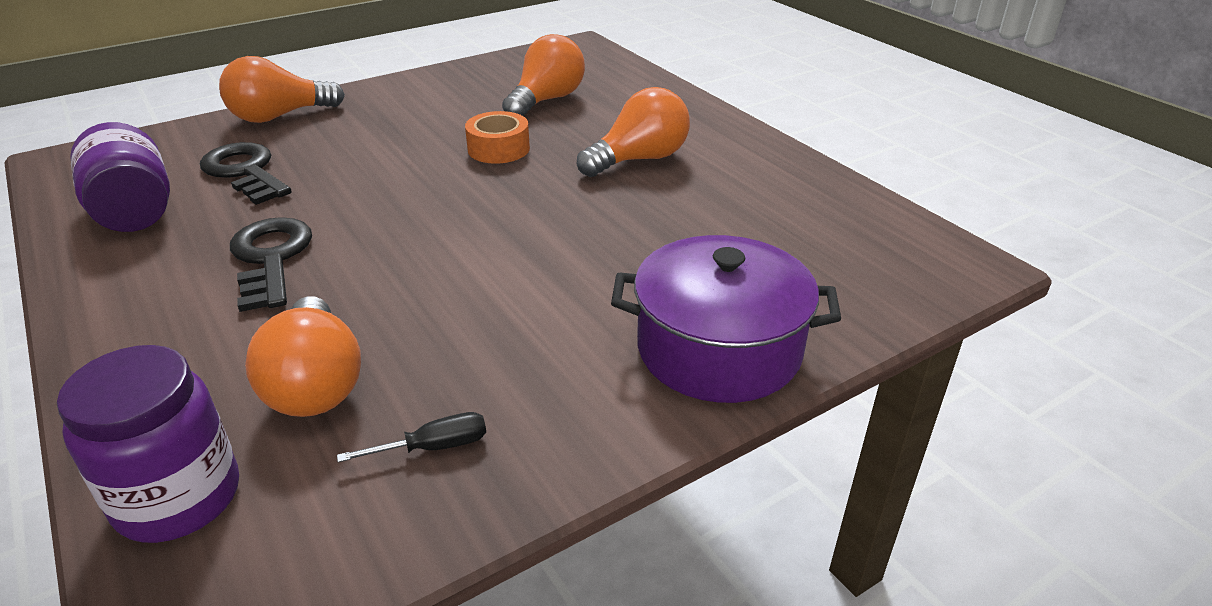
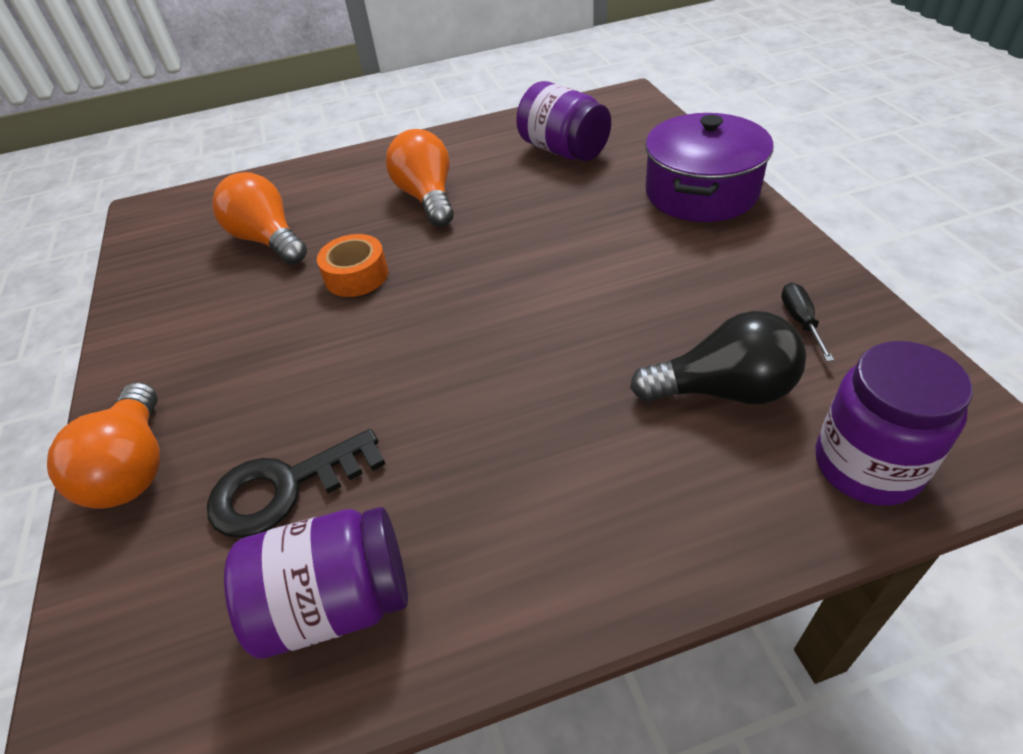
camera: 70 degrees left, 10 degrees up
black key [230,217,312,312] -> none
orange light bulb [245,296,361,417] -> black light bulb [630,311,806,405]
none -> purple jar [516,81,611,161]

